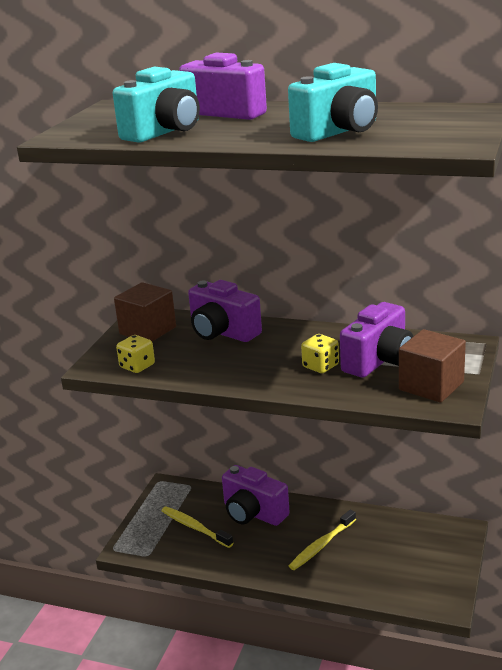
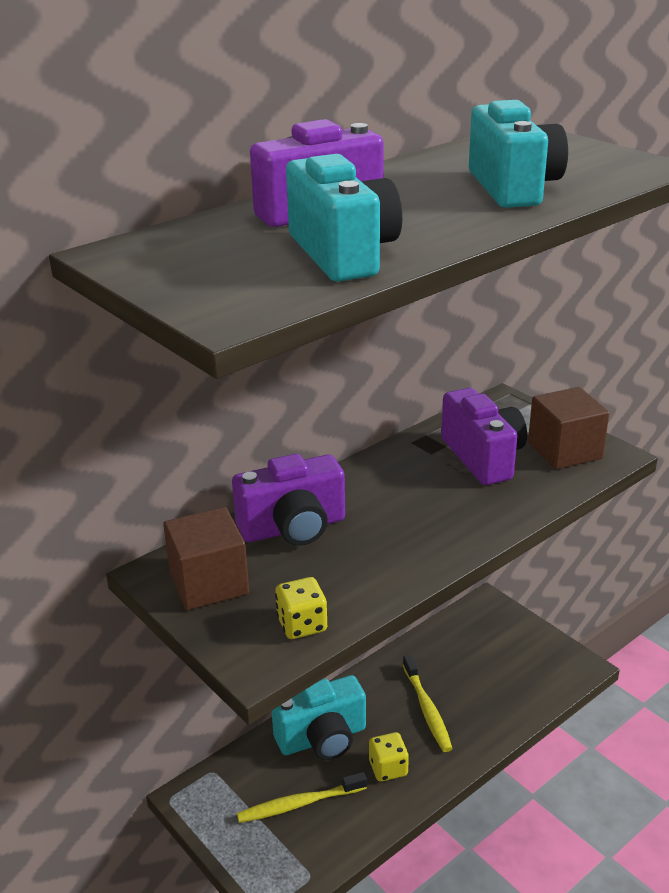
camera: 60 degrees left, 5 degrees up
purple camera [222,465,290,526] -> turquoise camera [272,675,366,760]
yellow dice [301,334,339,373] -> yellow dice moved to [369,732,409,782]

